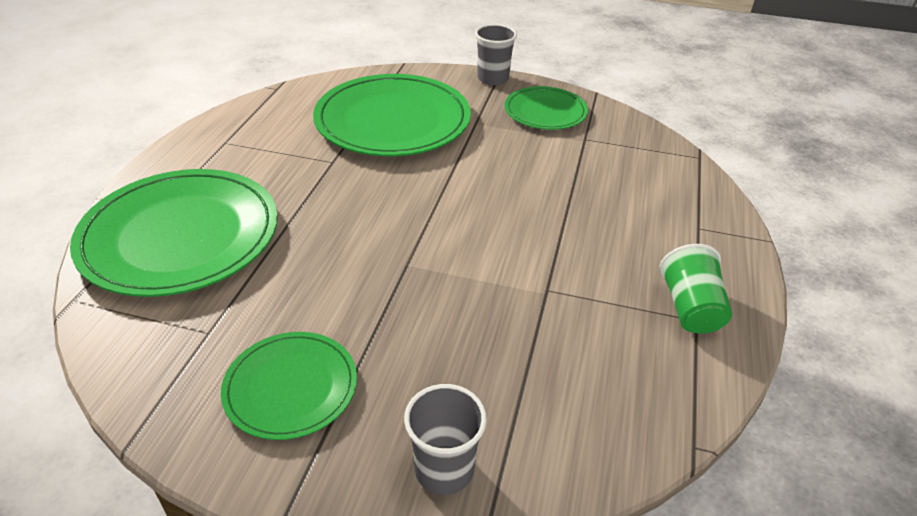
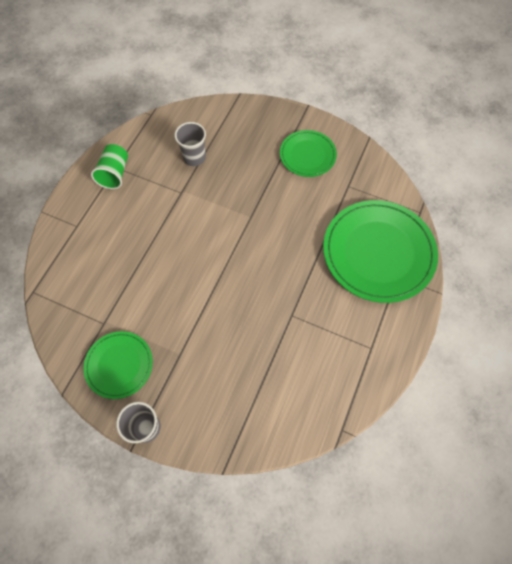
camera: 170 degrees left, 25 degrees up
green plate [313,74,471,156] -> none
grey cup [404,384,487,495] -> grey cup moved to [175,122,206,166]

